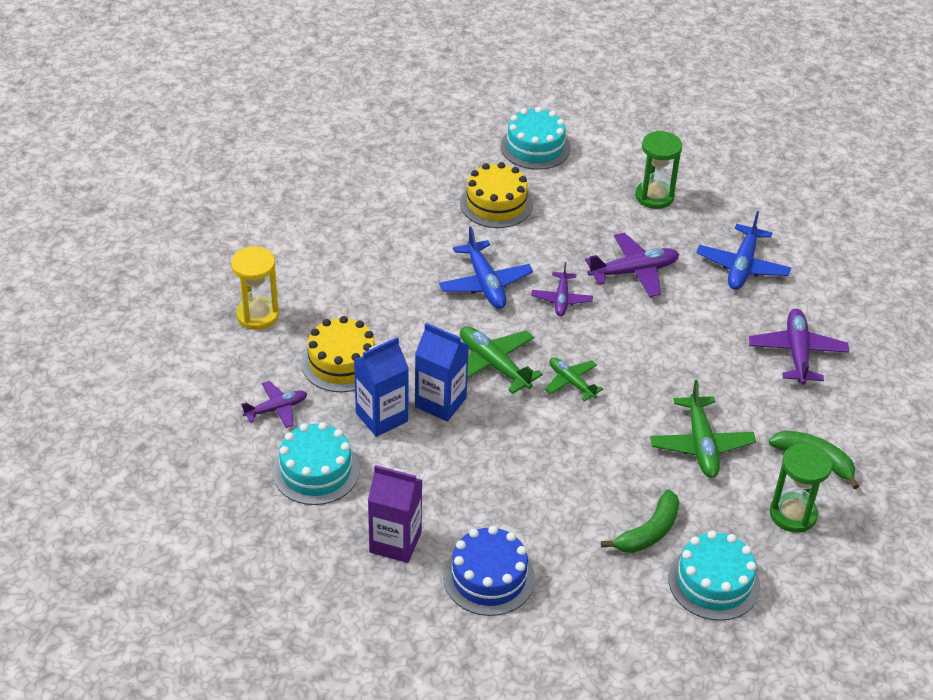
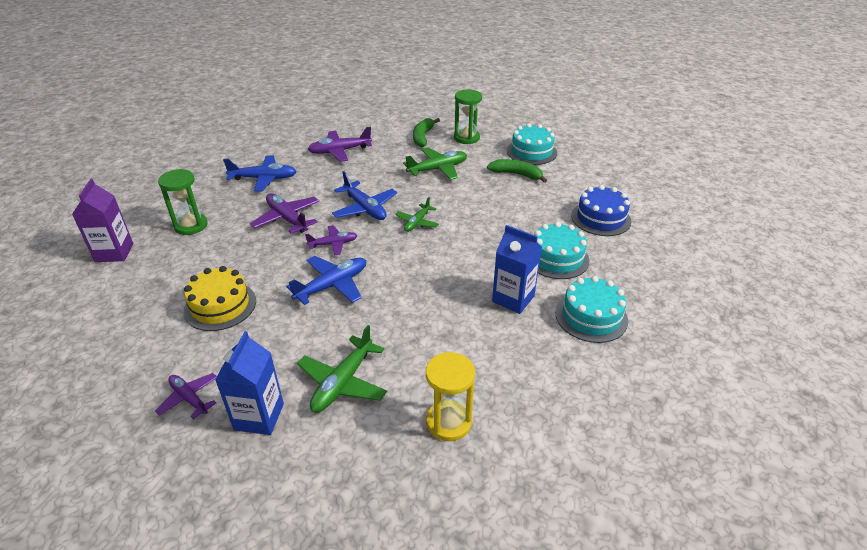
camera: 110 degrees left, 5 degrees down
purple plane [241,381,307,428] -> purple plane moved to [155,373,217,419]
yellow cake [301,316,375,392] -> none
purple carton [368,465,422,563] -> purple carton moved to [72,179,133,262]
blue carton [415,323,469,421] -> blue carton moved to [215,331,284,435]
green plane [460,326,543,394] -> green plane moved to [297,325,387,412]
turquoise cake [500,107,571,170] -> turquoise cake moved to [534,222,589,279]
none -> blue plane [332,171,397,220]

